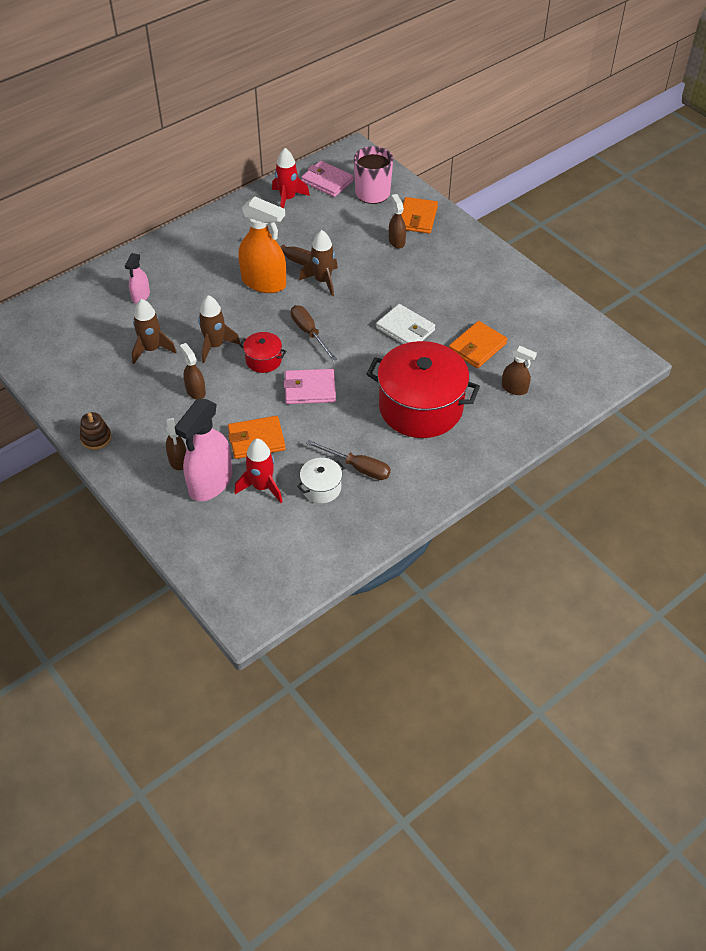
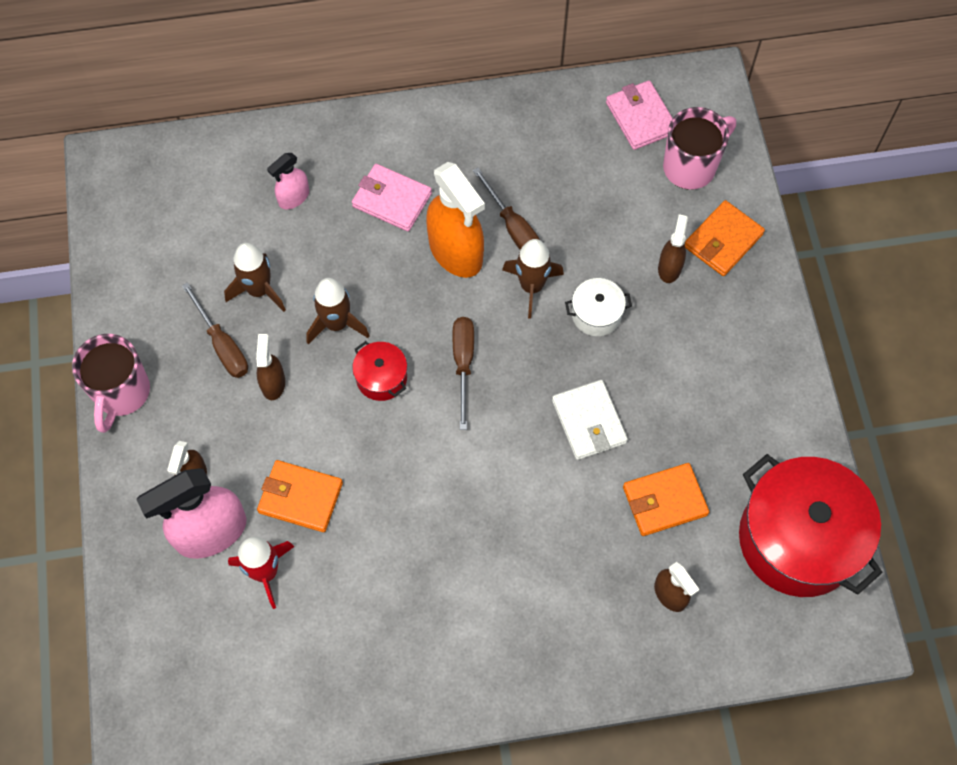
camera: 30 degrees right, 15 degrees up
brown stacking toy [80,412,112,450] -> pink mug [72,334,150,433]
red rocket [272,148,310,208] -> none
pink wallet [283,369,336,404] -> pink wallet moved to [352,164,432,231]
white pot [297,458,345,503] -> white pot moved to [565,278,632,336]
brown screwdriver [306,440,391,480] -> brown screwdriver moved to [182,282,248,378]
red pot [366,341,480,438] -> red pot moved to [739,454,882,597]

